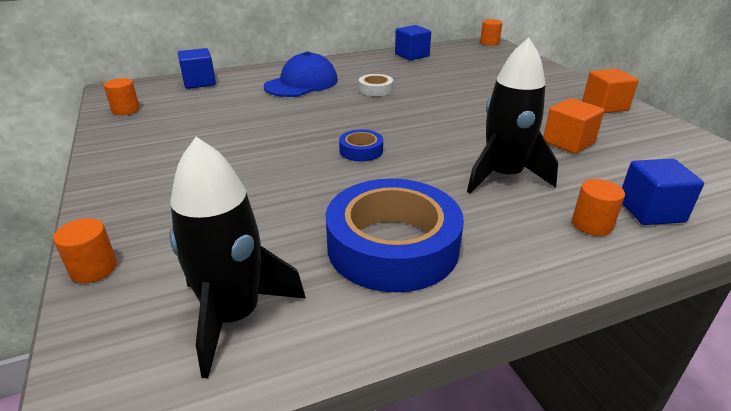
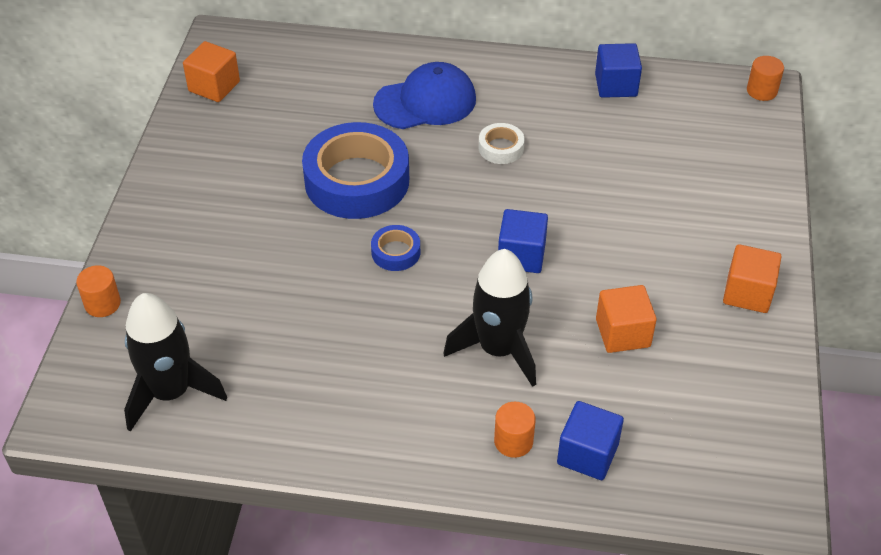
camera: 30 degrees right, 15 degrees up
orange cylinder [103,78,140,115] -> orange cube [183,41,240,102]
blue cube [178,48,216,89] -> blue cube moved to [498,209,548,273]
blue tape [326,179,464,293] -> blue tape moved to [302,122,409,219]

